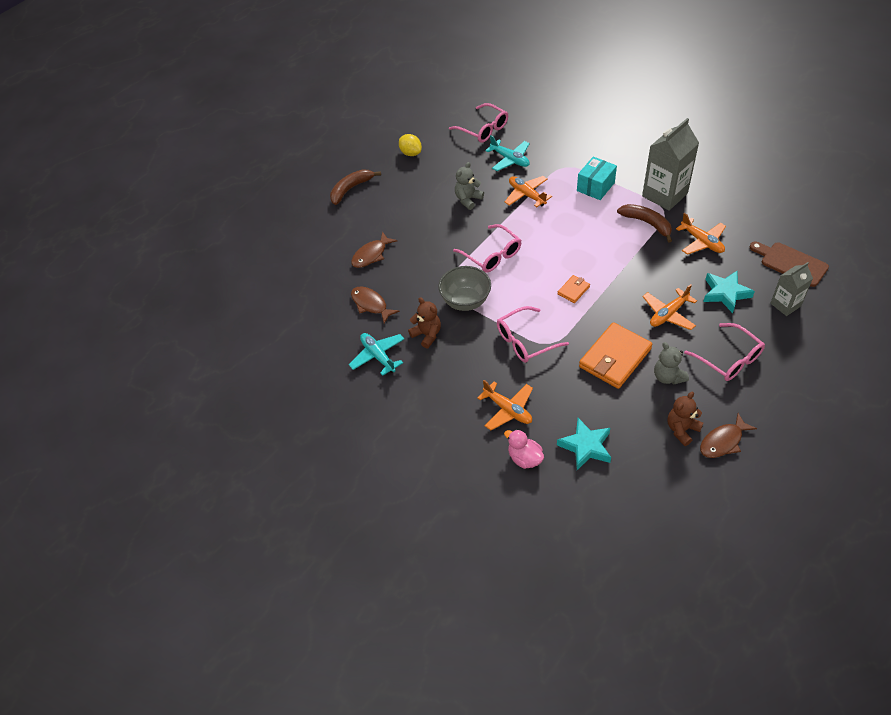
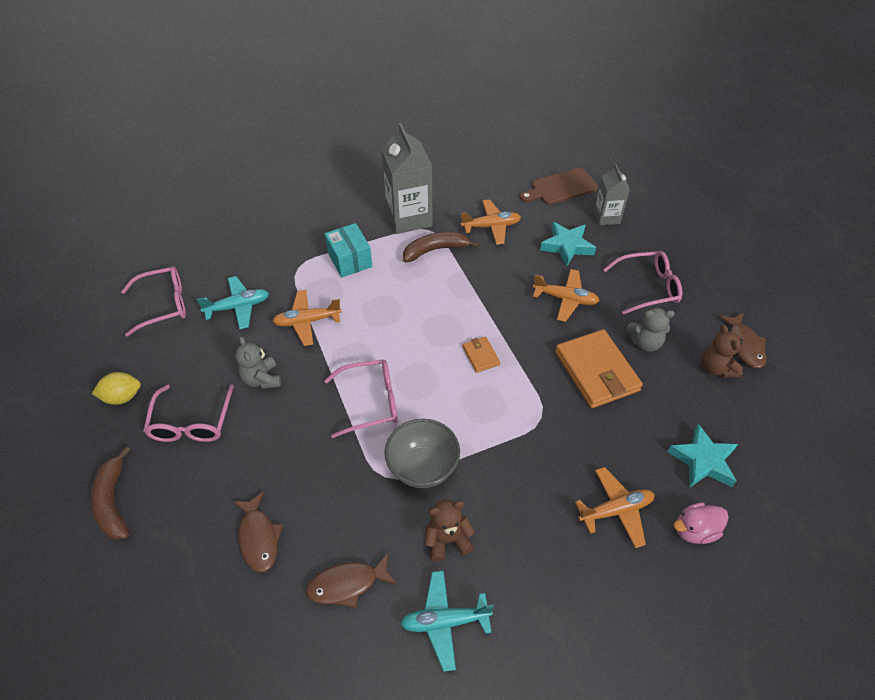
camera: 65 degrees left, 0 degrees up
pink glasses [497,306,569,363] -> pink glasses moved to [143,385,234,442]
orange plane [643,284,697,330] -> orange plane turned 60 degrees counterclockwise [533,269,599,322]

